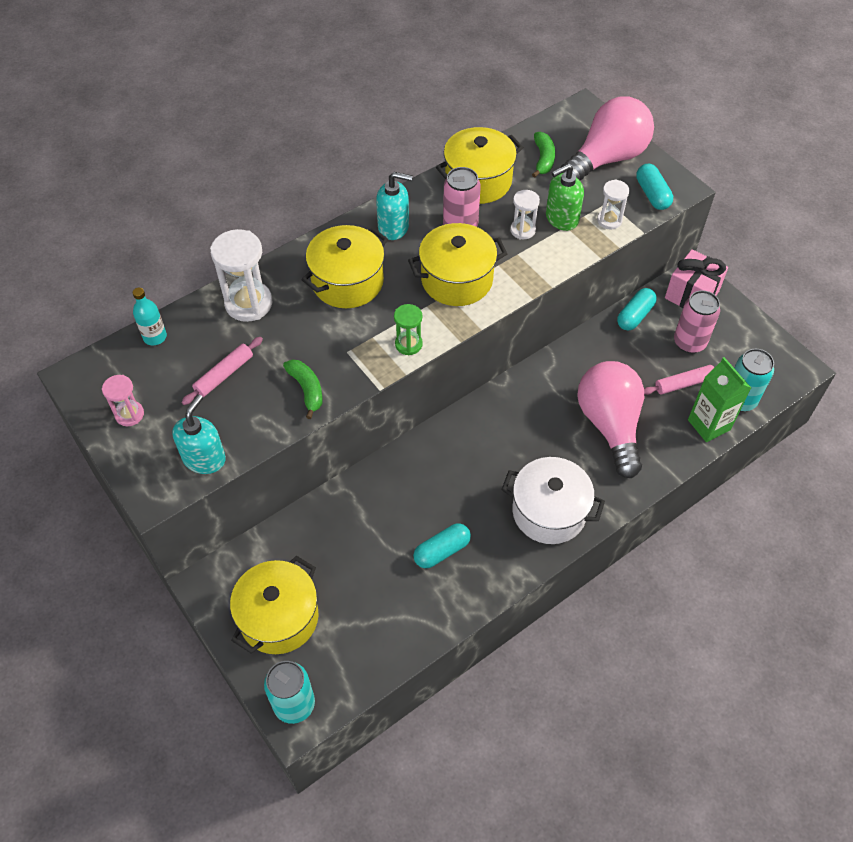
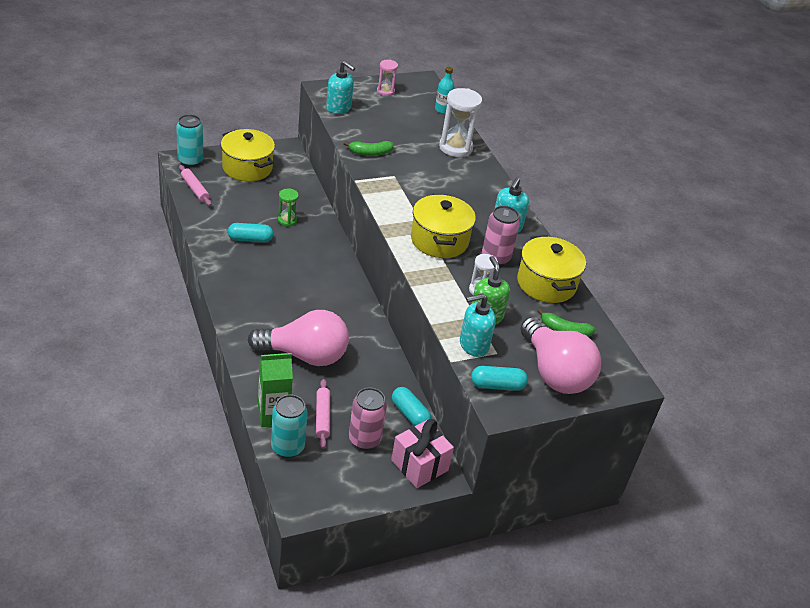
camera: 100 degrees right, 15 degrees down
pink rolling pin [181,337,263,405] -> pink rolling pin moved to [179,165,212,206]
yellow pot [302,225,388,308] -> none
green hourglass [394,304,423,356] -> green hourglass moved to [278,188,299,227]
turquoise capsule [413,523,471,568] -> turquoise capsule turned 75 degrees counterclockwise [228,223,273,242]
white pot [501,457,605,544] -> none
white hourglass [597,179,629,230] -> turquoise soap dispenser [460,293,496,357]

